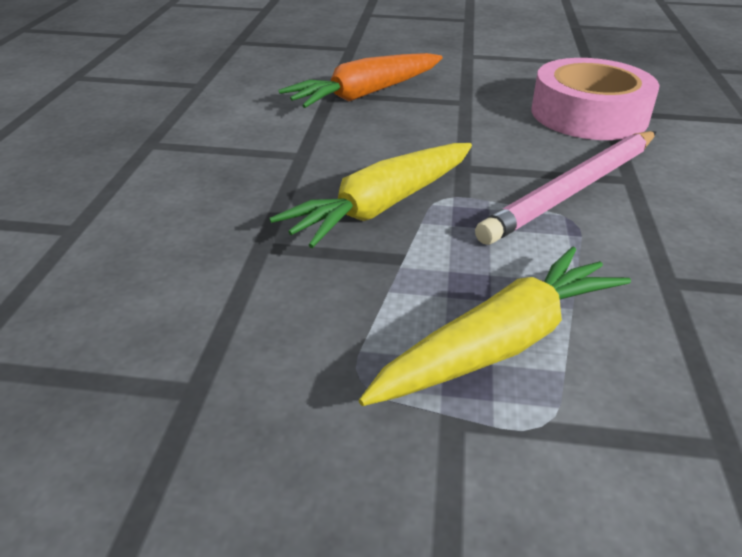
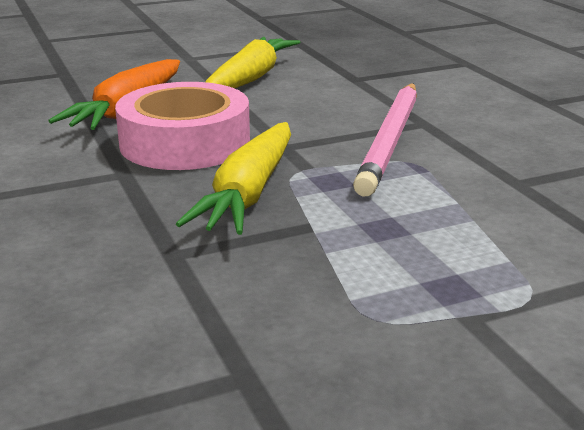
camera: 30 degrees left, 10 degrees down
yellow carrot [359,246,631,406] -> yellow carrot moved to [206,37,300,88]
pink tape [532,58,660,140] -> pink tape moved to [115,82,250,170]

